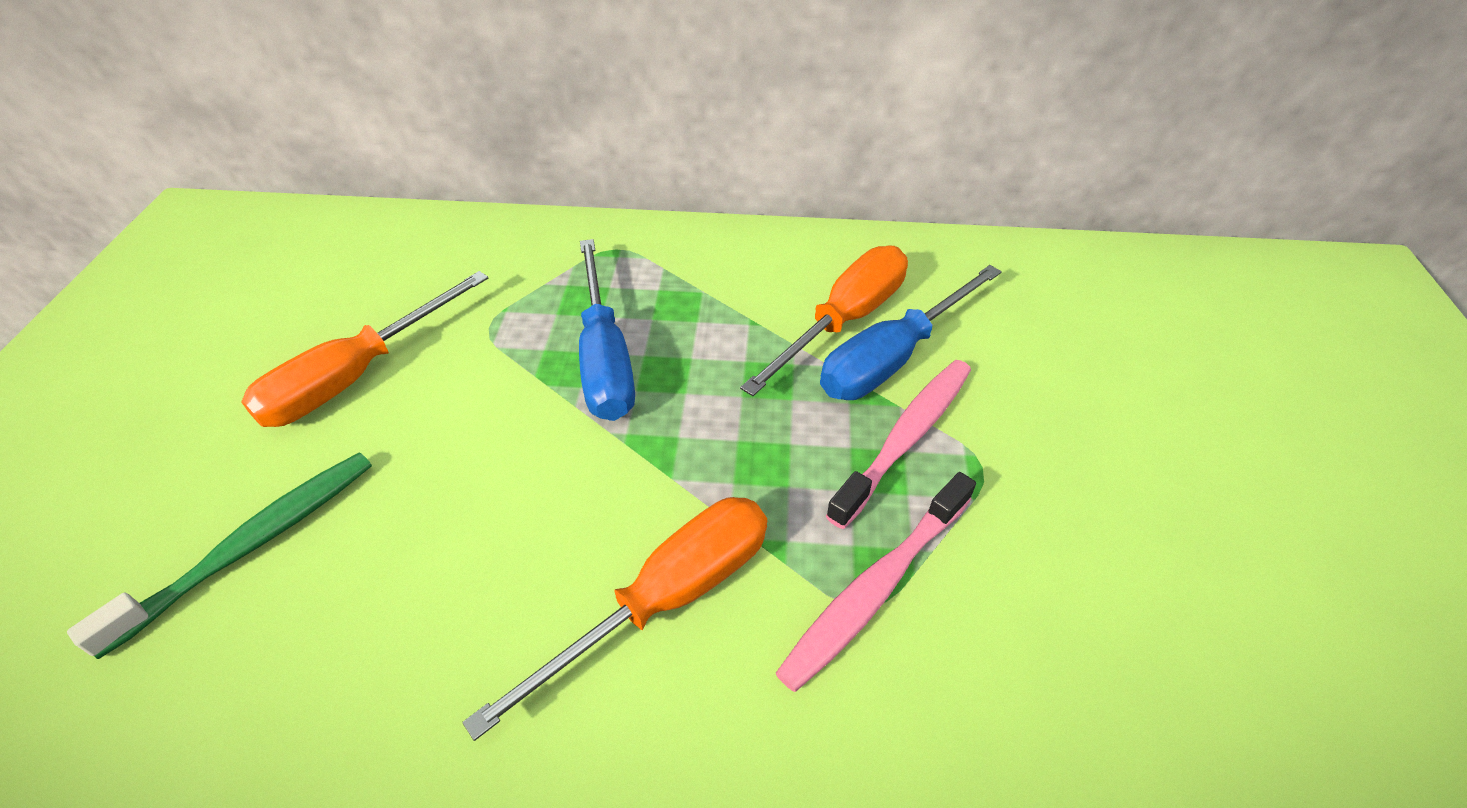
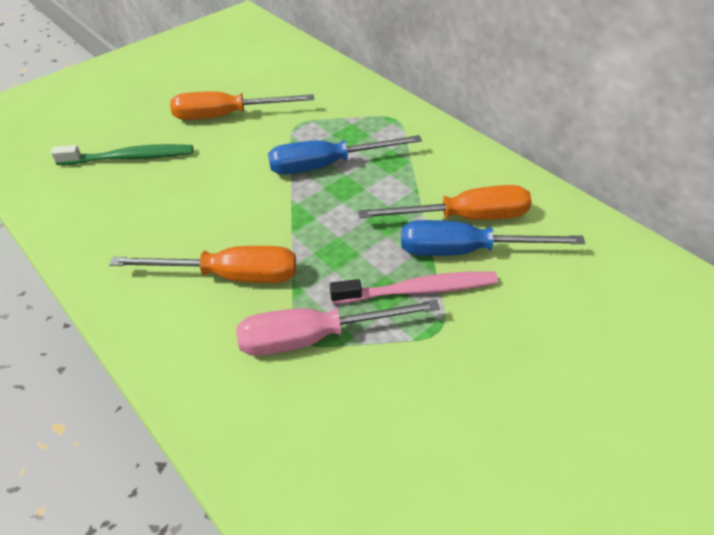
camera: 45 degrees right, 0 degrees up
blue screwdriver [579,239,635,421] -> blue screwdriver turned 45 degrees clockwise [268,135,422,174]
pink toothbrush [776,472,976,692] -> pink screwdriver [236,300,440,356]

